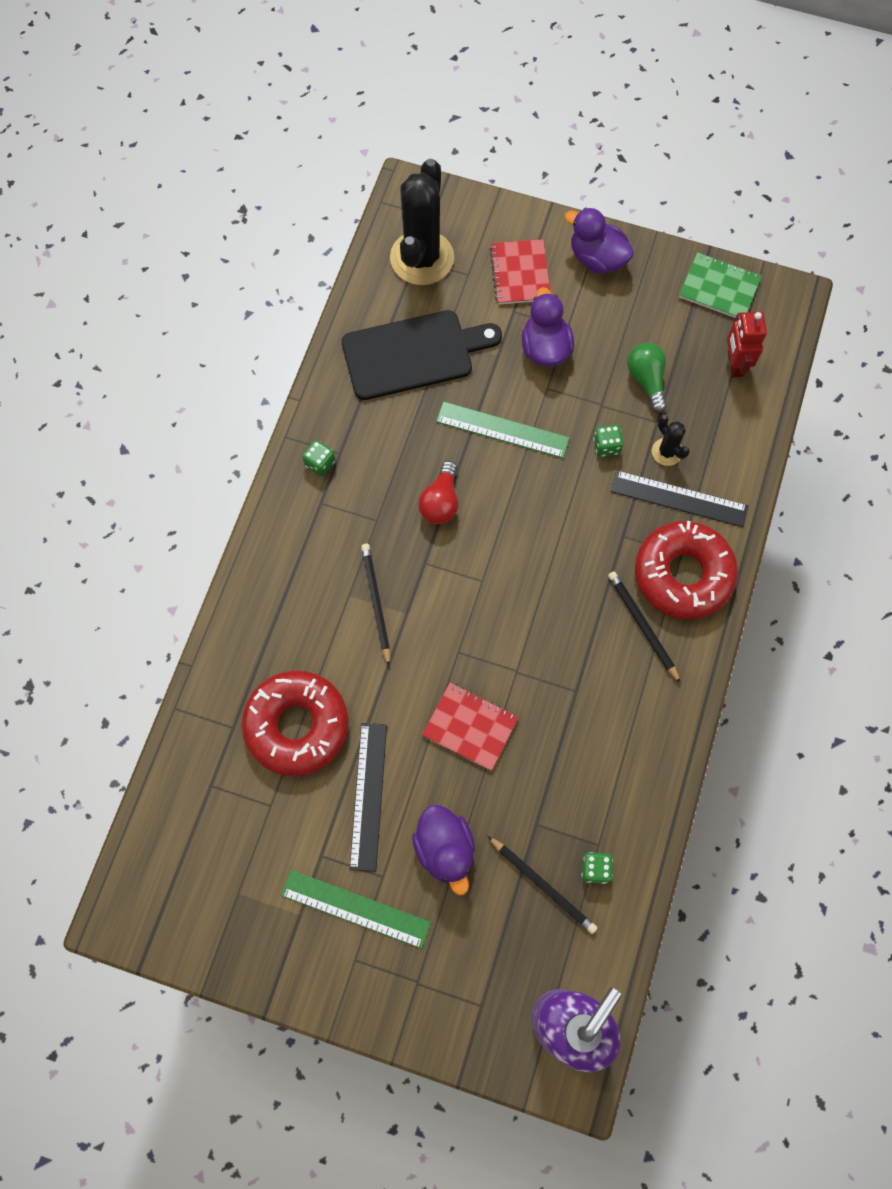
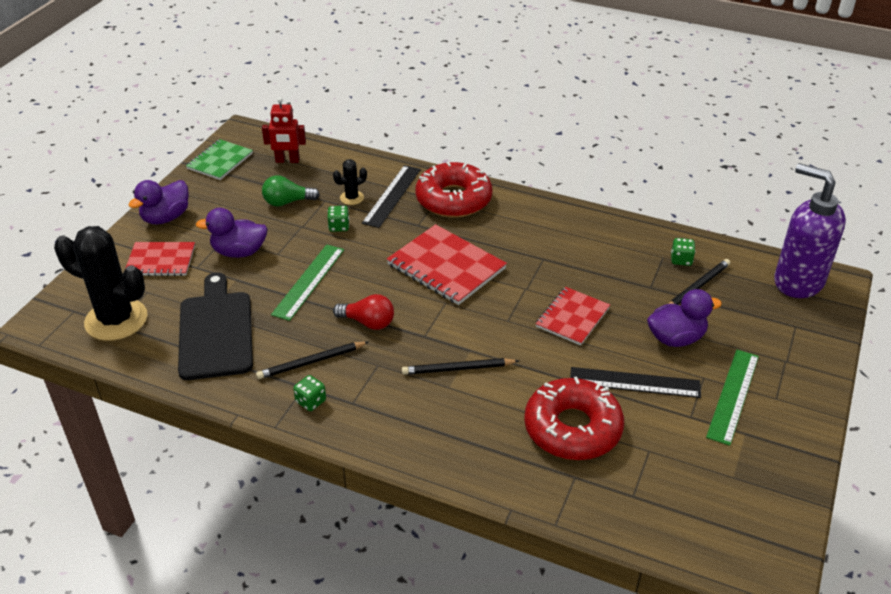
camera: 85 degrees left, 30 degrees down
black pencil [608,571,681,683] -> black pencil moved to [256,341,368,379]
none -> red notebook [387,224,507,305]

